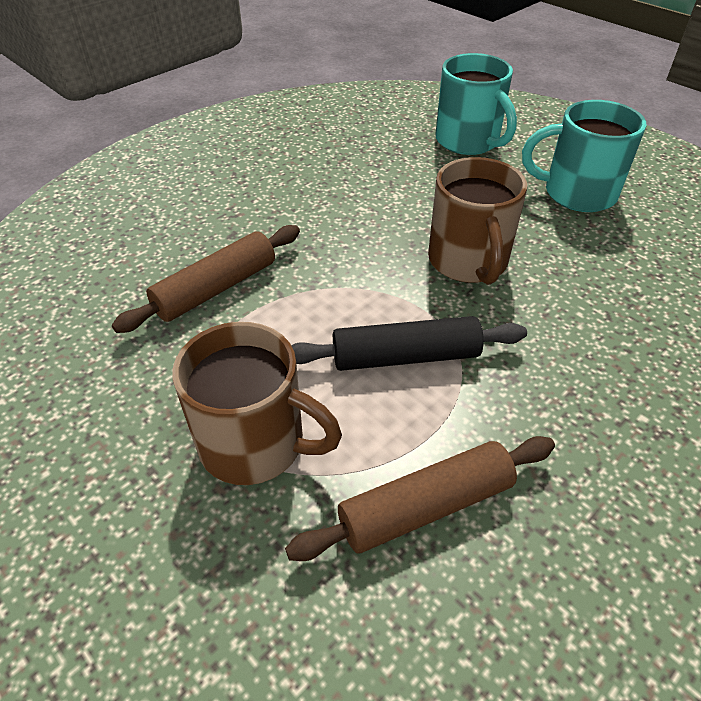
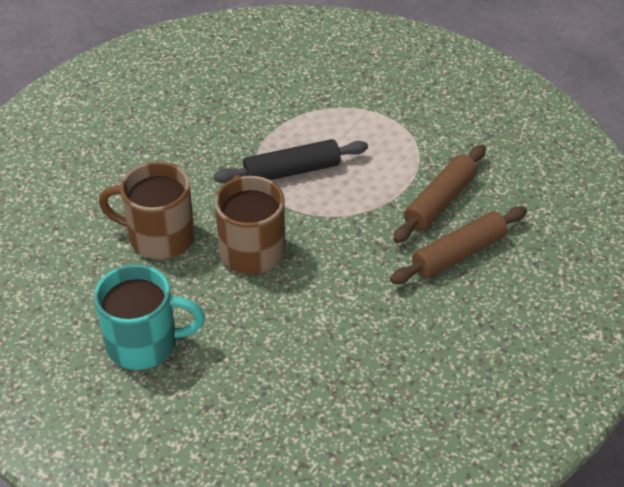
camera: 170 degrees right, 0 degrees up
brown mug [172,322,342,485] -> brown mug moved to [99,161,195,259]
brown rolling pin [285,436,555,561] -> brown rolling pin moved to [390,206,527,284]
turquoise mug [435,53,517,155] -> none

